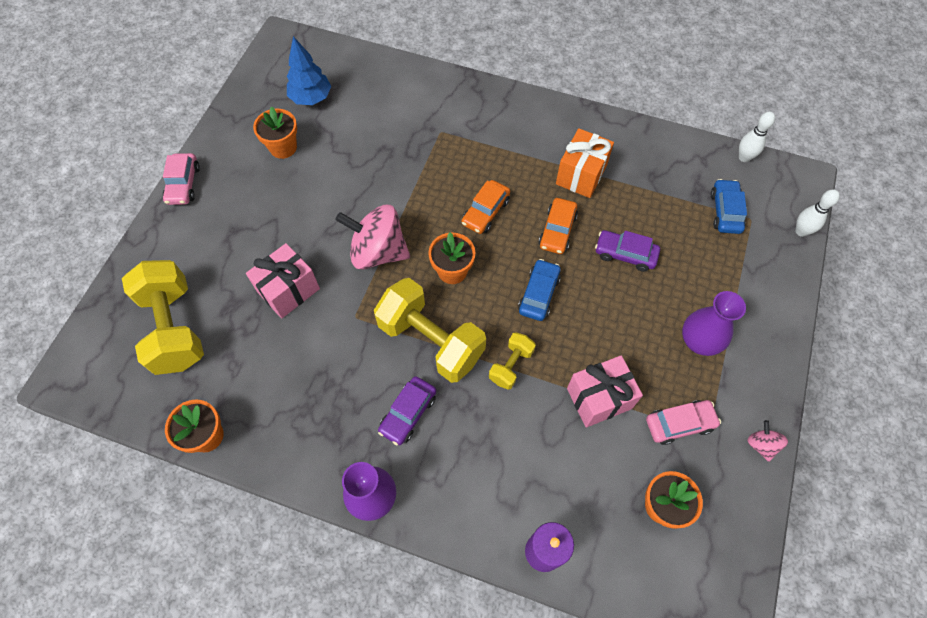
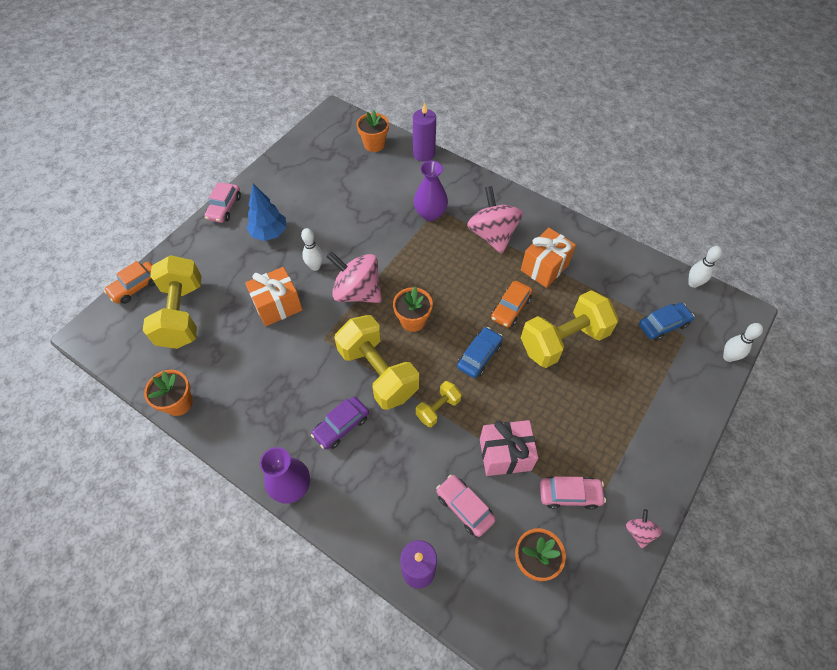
camera: 15 degrees right, 5 degrees down
pink gift [246,243,320,318] -> orange gift [245,267,303,326]
orange flower pot [253,106,297,159] -> orange flower pot moved to [357,110,389,152]
blue tree [287,36,331,105] -> blue tree moved to [247,184,287,241]
orange car [462,180,510,234] -> orange car moved to [104,261,156,304]
purple car [595,230,660,272] -> yellow dumbbell [521,290,618,368]
purple vase [682,291,746,356] -> purple vase moved to [414,161,448,221]
blue car [711,179,747,234] -> blue car turned 45 degrees clockwise [639,303,694,341]
none -> white bowling pin [301,228,323,271]
none -> purple candle [413,103,436,162]
none -> pink car [436,475,496,537]
none -> pink spinning top [467,186,523,254]

